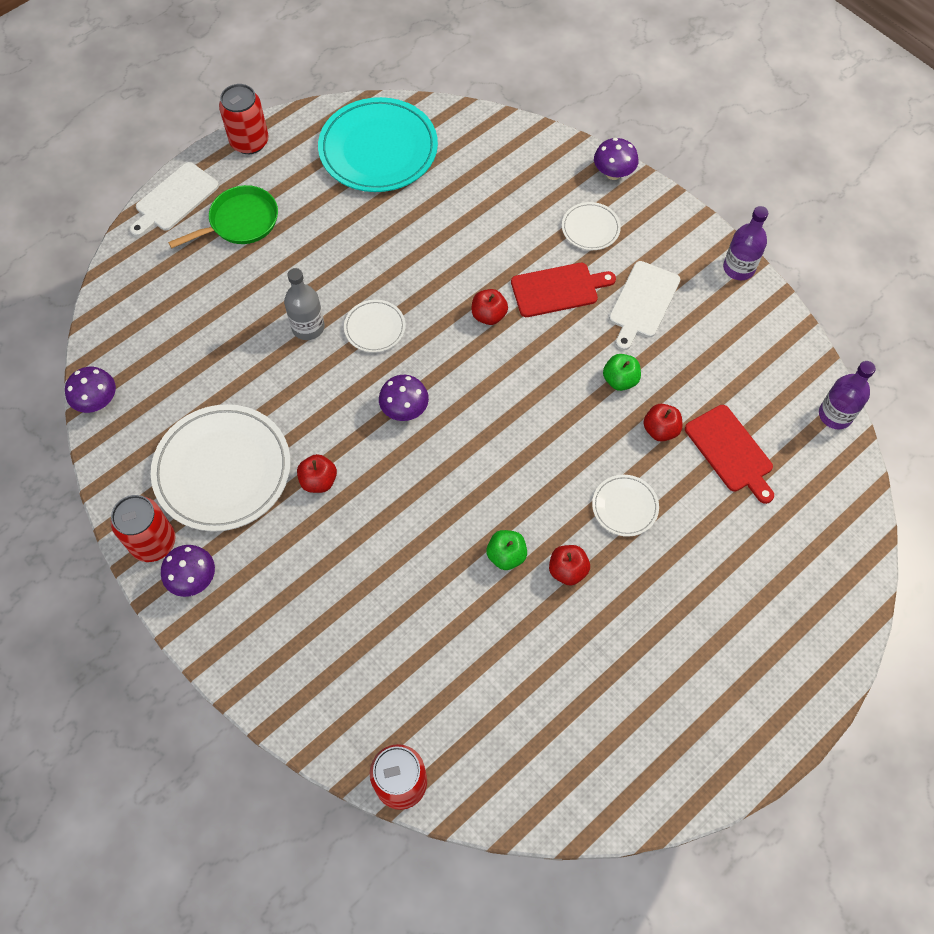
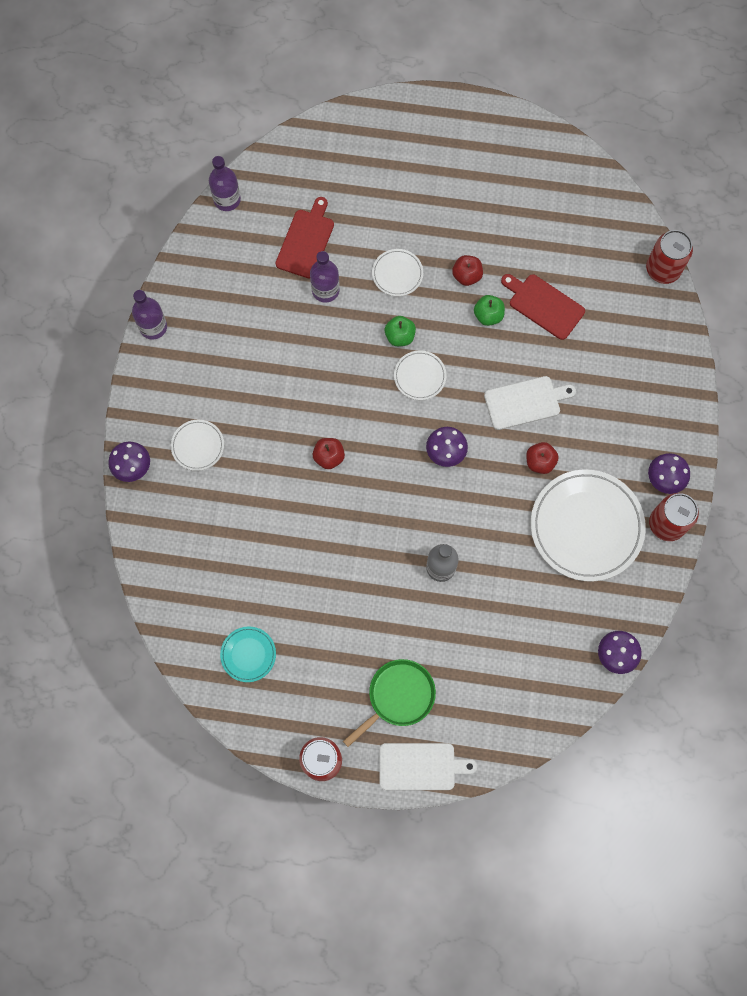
camera: 130 degrees left, 10 degrees up
green pan [168,185,278,248] -> green pan turned 120 degrees clockwise [343,659,436,747]
turquoise plate [318,97,438,192] -> turquoise plate [220,627,276,682], size x0.47
white plate [344,300,406,353] -> white plate moved to [394,350,447,400]
red cutting board [511,263,616,317] -> red cutting board moved to [501,274,585,340]
green apple [603,354,641,391] -> green apple moved to [385,316,416,346]
white cutting board [609,261,680,350] -> white cutting board moved to [484,376,576,430]
red apple [643,404,683,442] -> purple bottle [310,251,340,302]

